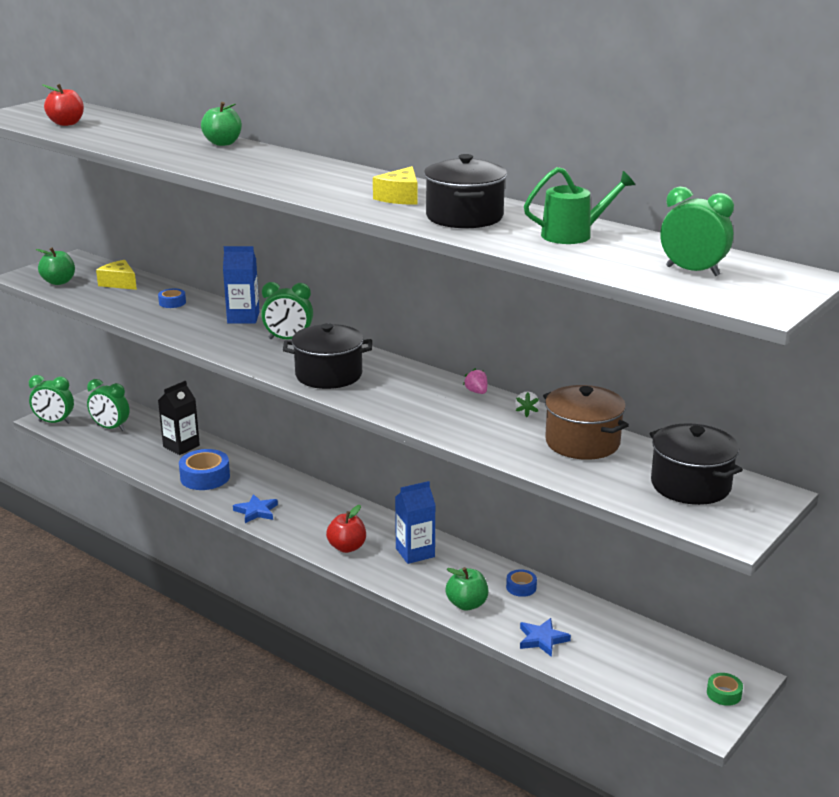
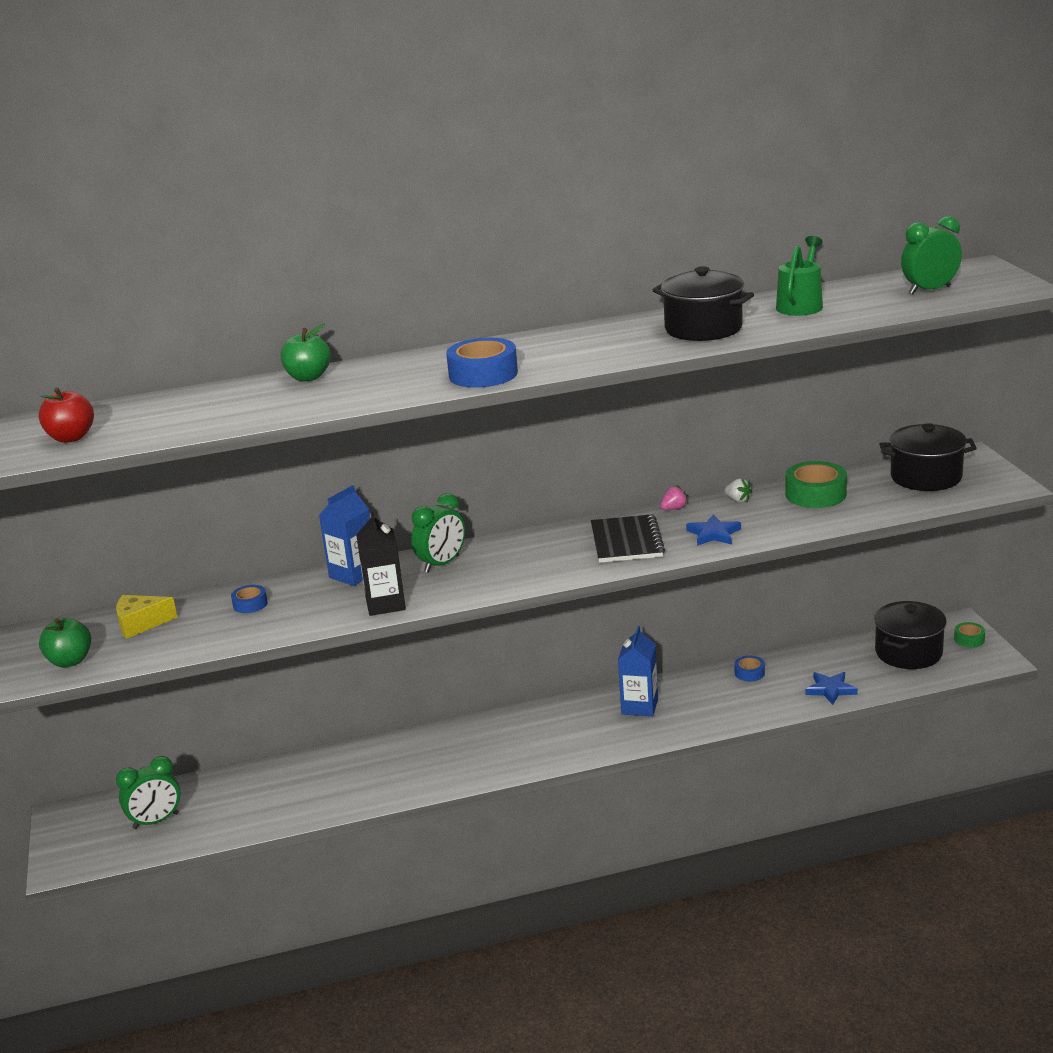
camera: 50 degrees left, 0 degrees up
green clock [29,375,74,424] -> none
black carton [158,381,200,455] -> black carton moved to [356,511,406,616]
blue tape [179,449,230,490] -> blue tape moved to [446,338,518,388]
blue star [233,494,278,523] -> blue star moved to [686,514,741,546]
black pot [283,323,372,389] -> black pot moved to [874,601,947,669]
red apple [326,505,366,553] -> none
yellow cheese [373,166,418,204] -> none
green apple [446,567,488,611] -> none
pink strawberry [463,368,487,394] -> pink strawberry turned 135 degrees clockwise [661,485,688,510]
brown pot [543,385,629,460] -> green tape [785,461,847,508]
none -> black notebook [591,514,665,563]

